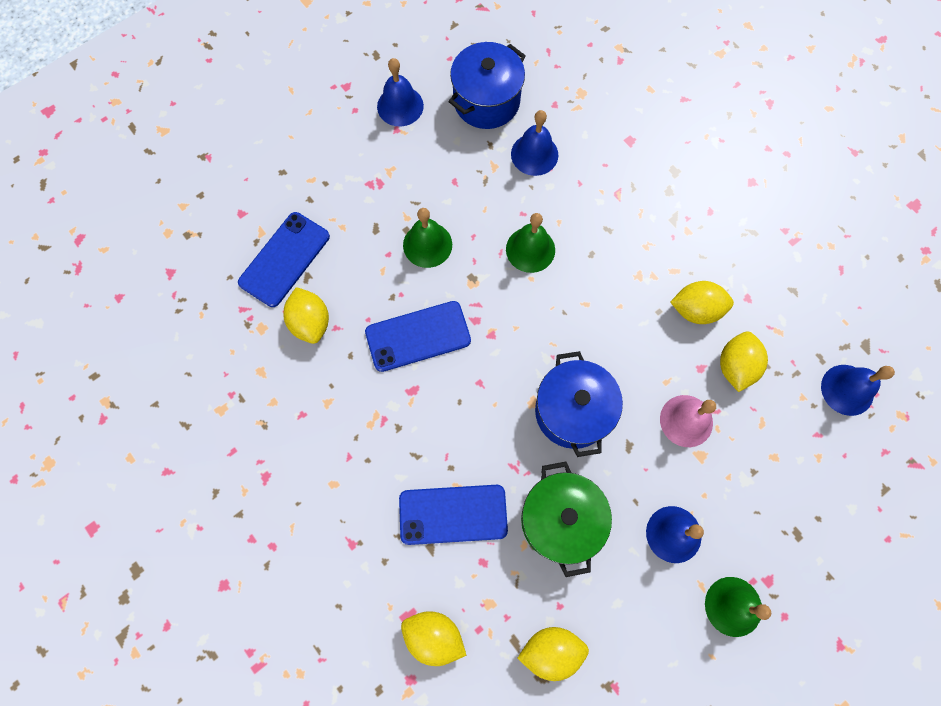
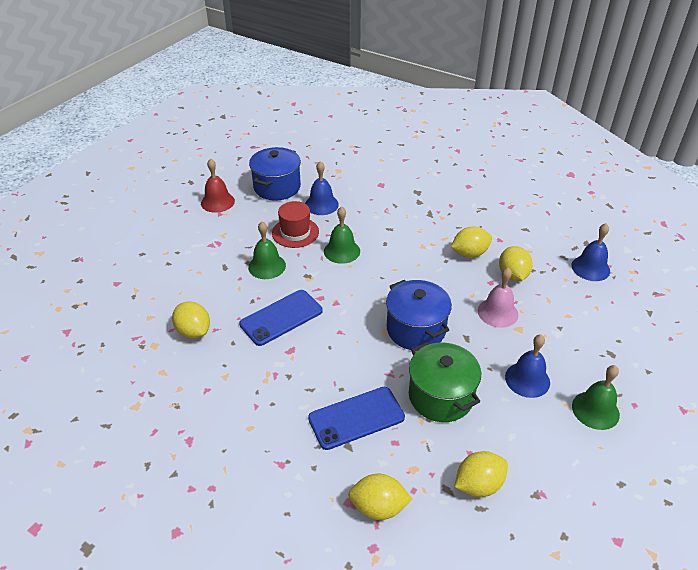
camera: 20 degrees left, 30 degrees down
blue phone [238,212,330,307] -> none
blue bell [377,58,424,126] -> red bell [201,158,235,213]
none -> red hat [272,201,319,248]

